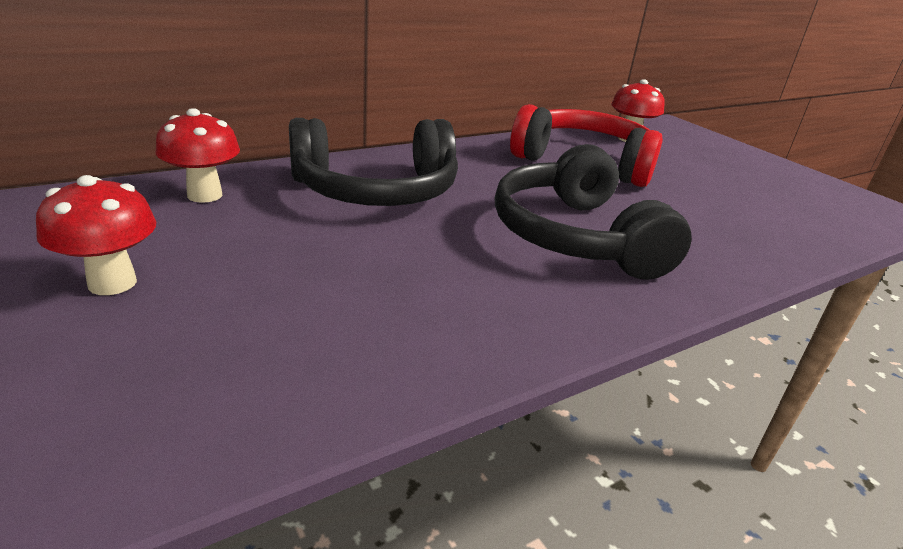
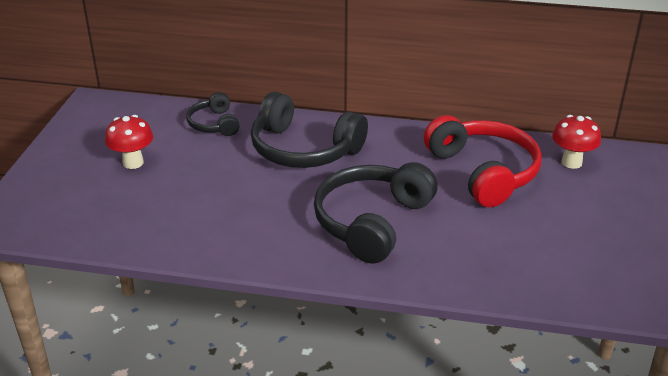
camera: 45 degrees right, 5 degrees up
red mushroom [155,108,240,203] -> black headphones [186,92,240,136]

